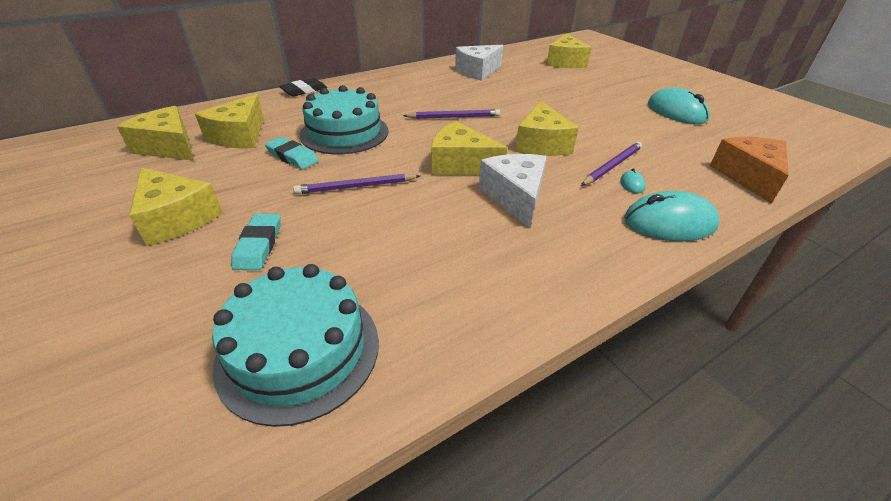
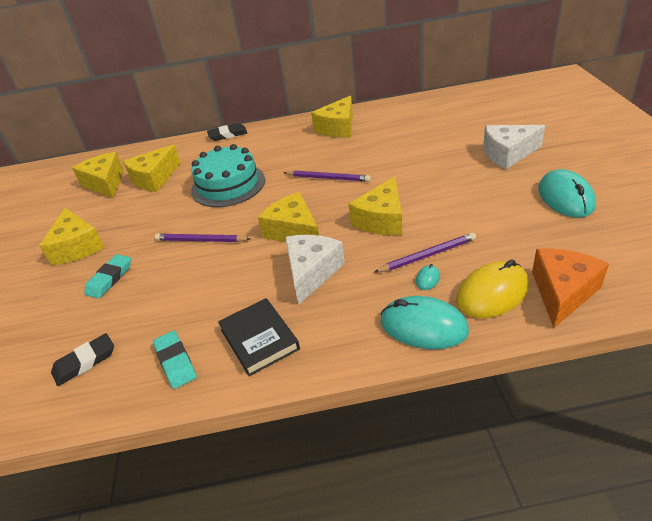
camera: 30 degrees right, 0 degrees up
turquoise cake [212,264,379,427] -> black eraser [51,333,114,386]
turquoise eraser [265,137,319,169] -> turquoise eraser moved to [153,331,197,389]
white cheese [455,45,503,81] -> white cheese moved to [483,125,545,169]
yellow cheese [546,33,591,68] -> yellow cheese moved to [311,96,353,138]
none -> black book [218,298,300,376]
none -> yellow mouse [456,259,529,318]

